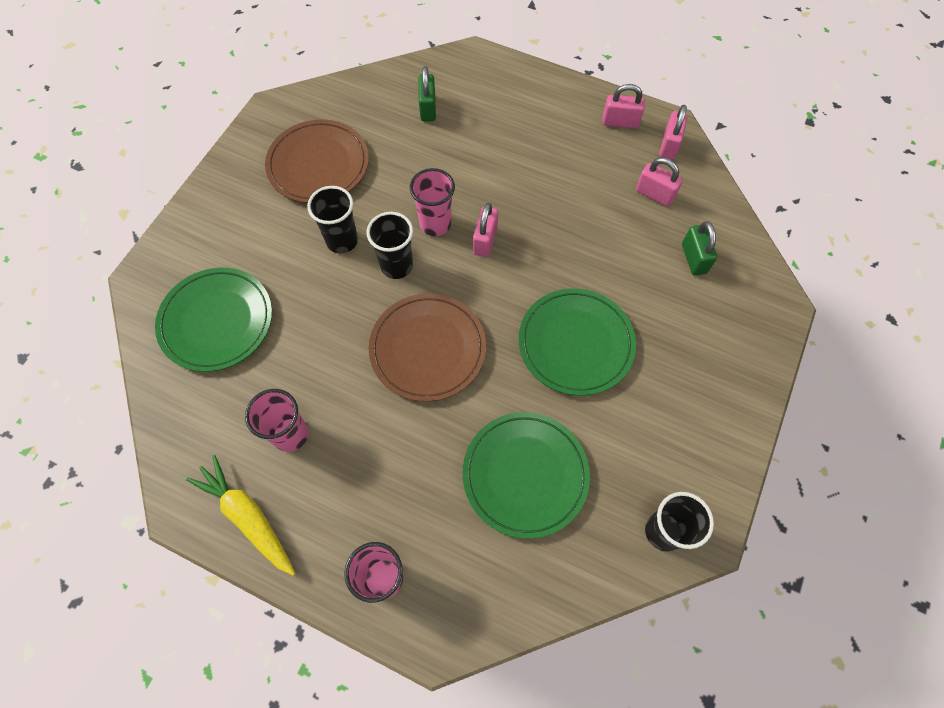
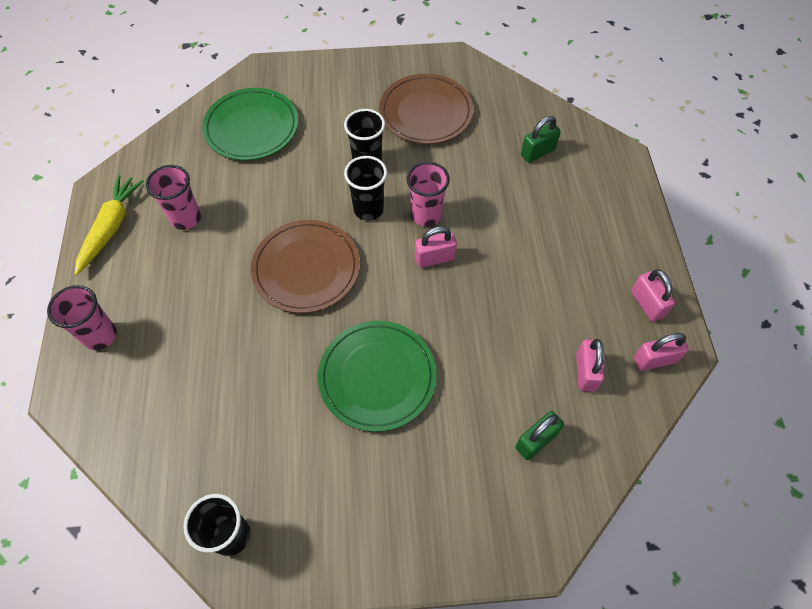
camera: 60 degrees right, 5 degrees down
green plate [463,412,590,539] -> none

